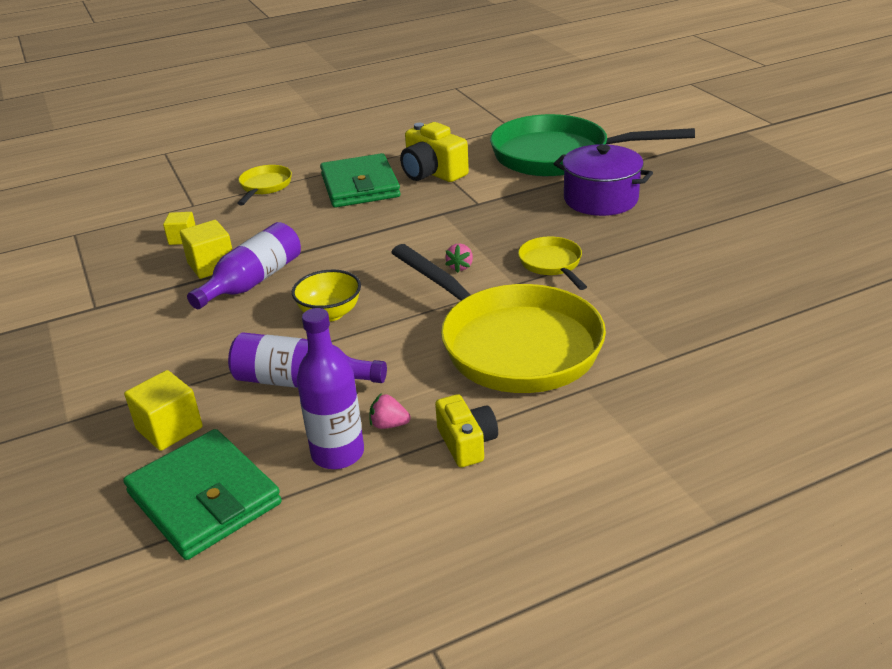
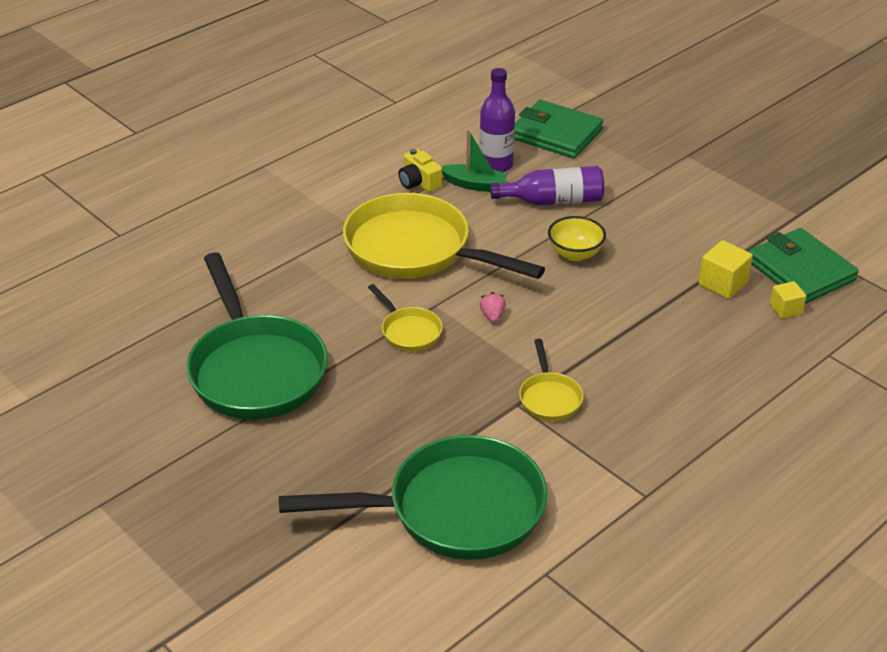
camera: 160 degrees right, 5 degrees up
yellow cube [124,370,203,451] -> none
purple bottle [187,222,301,309] -> none
yellow pan [237,165,292,205] -> yellow pan moved to [519,339,584,421]
green wallet [320,153,401,208] -> green wallet moved to [749,228,859,304]
pink strawberry [369,393,411,429] -> green boat [442,130,508,192]
yellow camera [400,122,469,182] -> none
purple pot [554,144,653,216] -> none
none -> green pan [186,252,328,420]

